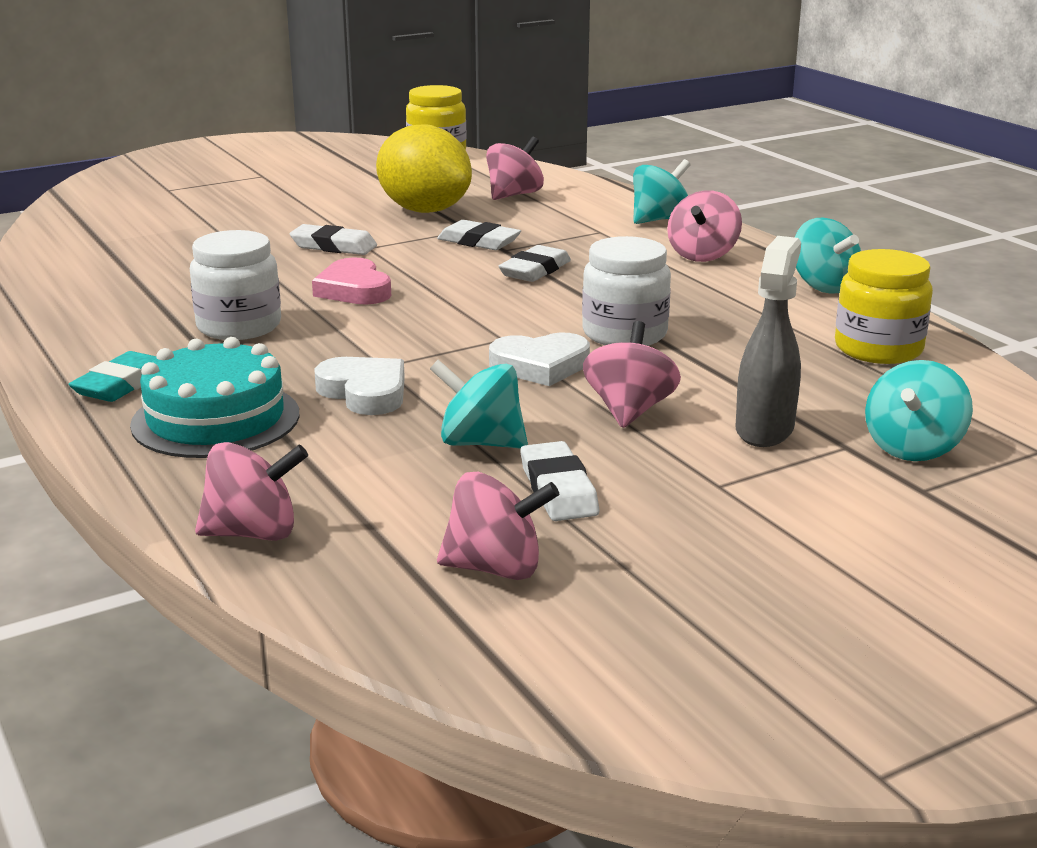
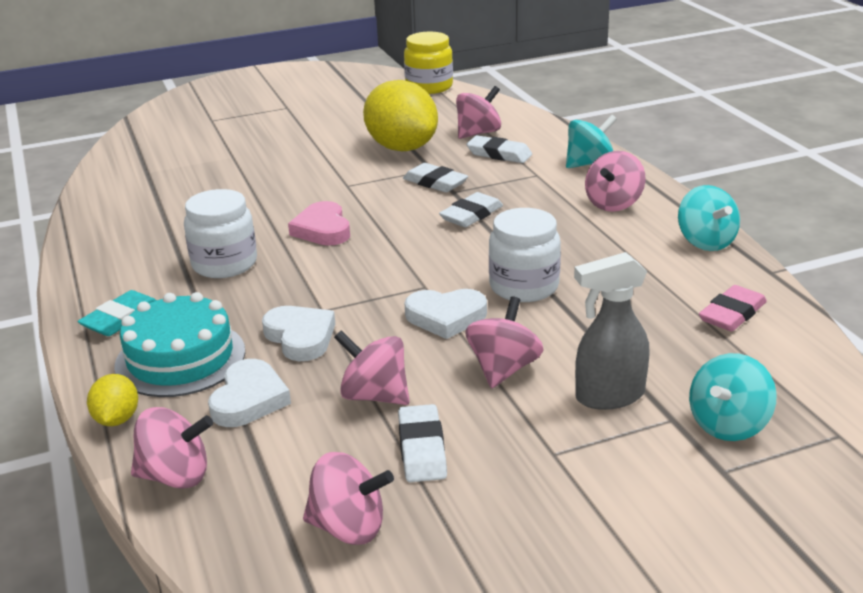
camera: 10 degrees right, 5 degrees up
white eraser [290,224,377,255] -> white eraser moved to [466,135,532,163]
turquoise spinning top [430,359,528,449] -> pink spinning top [334,330,410,405]
grey spray bottle [736,236,801,447] -> grey spray bottle turned 135 degrees counterclockwise [574,252,650,410]
yellow jar [835,249,933,364] -> pink eraser [699,285,767,331]
none -> yellow lemon [87,374,138,426]
none -> white heart [208,359,291,427]

